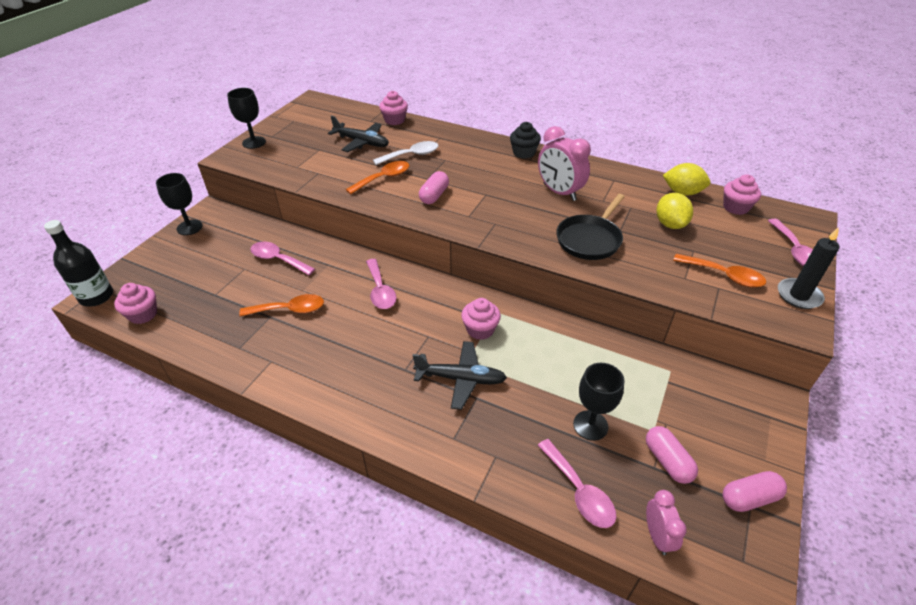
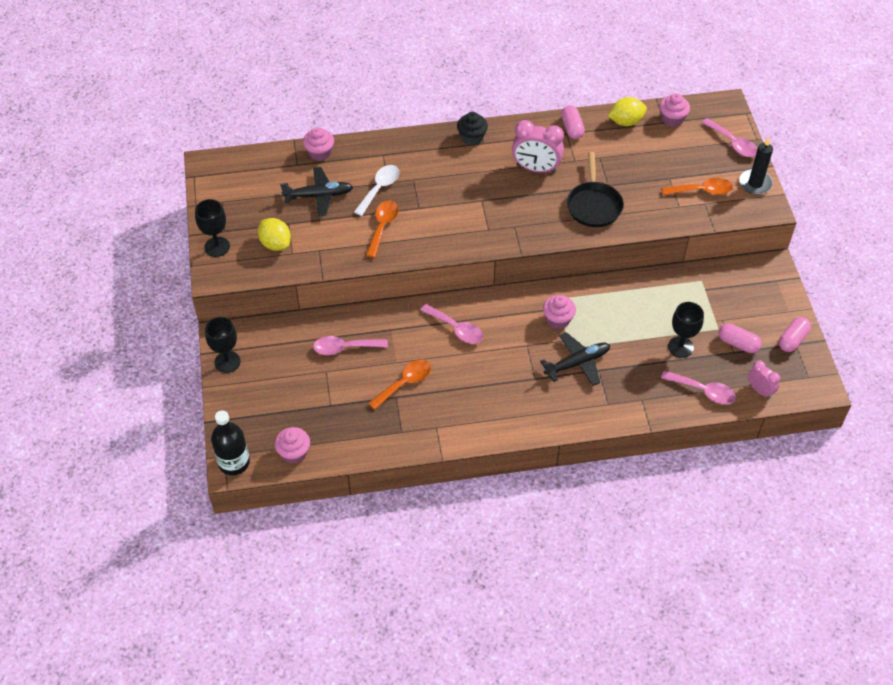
camera: 35 degrees left, 10 degrees up
pink capsule [419,171,449,204] -> pink capsule moved to [561,105,585,139]
yellow lemon [657,193,693,229] -> yellow lemon moved to [258,218,291,251]

